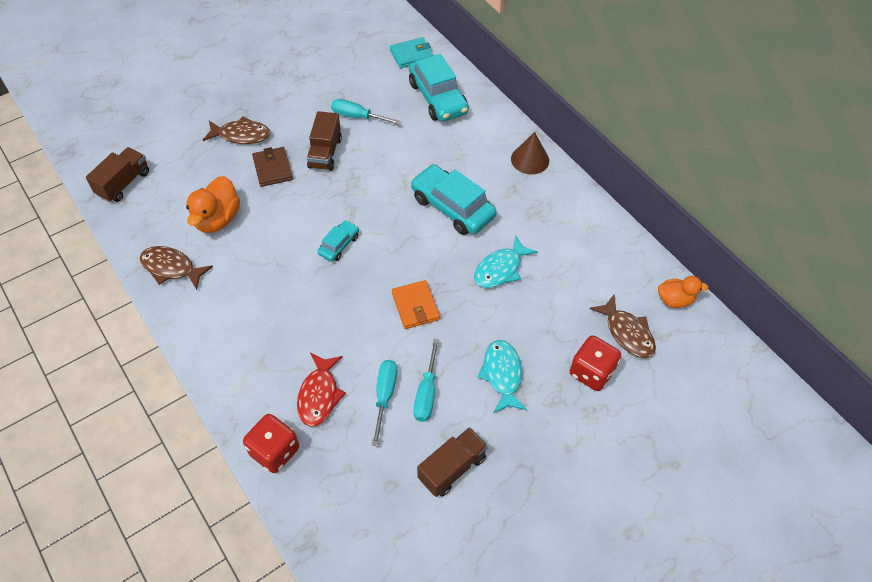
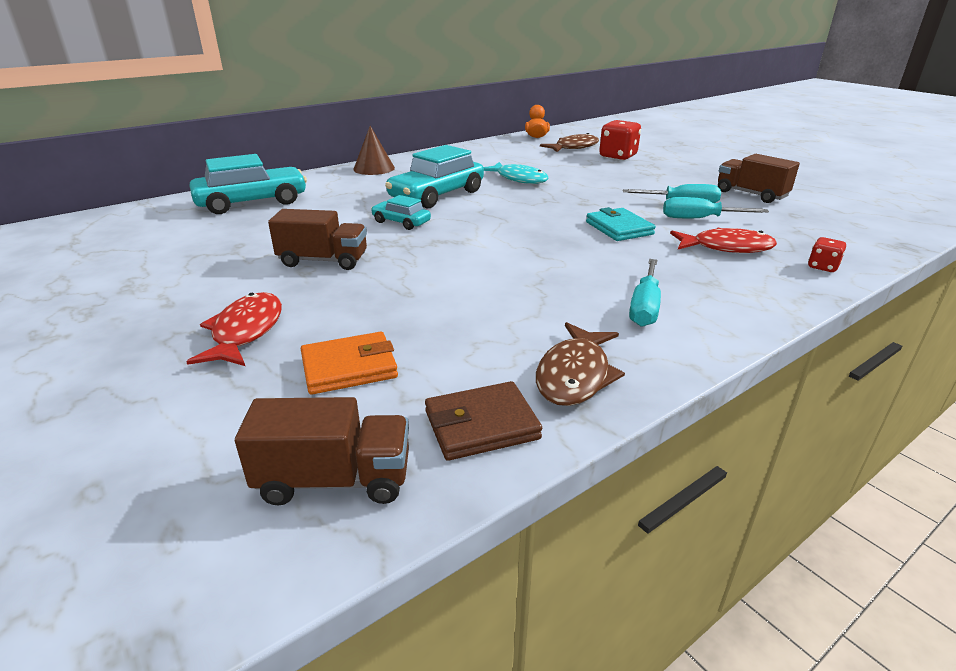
camera: 90 degrees left, 25 degrees down
brown truck [86,147,149,202] -> brown truck turned 150 degrees clockwise [235,397,409,506]
orange duck [186,176,240,233] -> none
brown fish [203,116,271,144] -> red fish [186,292,282,366]
red dice [243,414,299,473] -> red dice [808,237,846,272], size x0.53
brown wallet [252,147,293,187] -> brown wallet moved to [425,381,542,461]
turquoise car [318,220,359,262] -> turquoise car moved to [371,195,431,230]
turquoise screwdriver [331,99,401,125] -> turquoise screwdriver moved to [629,259,661,327]
turquoise wallet [390,37,434,68] -> turquoise wallet moved to [586,207,656,241]
orange wallet [392,280,440,329] -> orange wallet moved to [301,332,398,395]
turquoise fish [477,340,527,413] -> none

